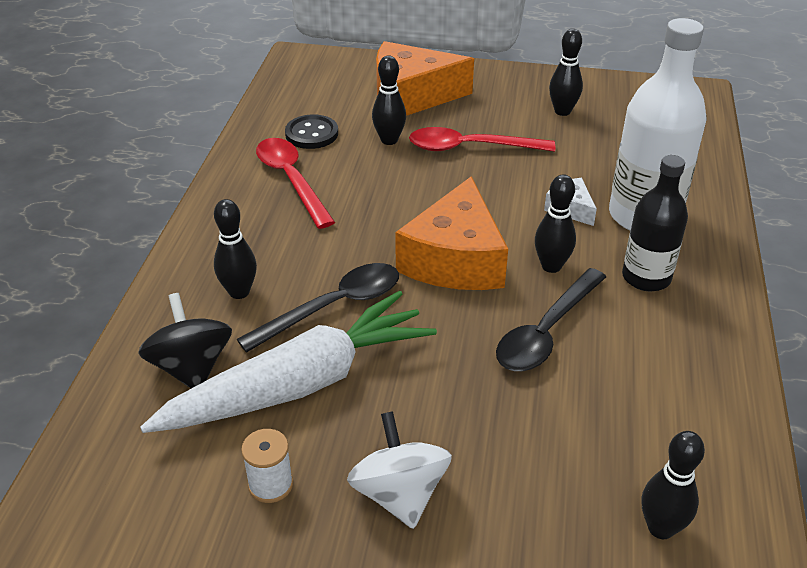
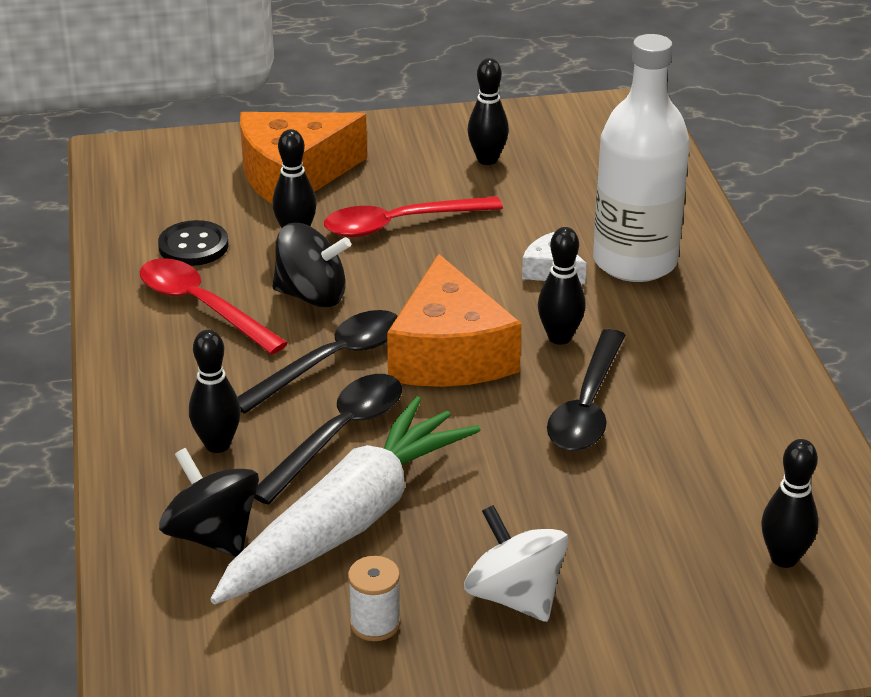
camera: 20 degrees left, 5 degrees down
black bottle [622,155,688,292] -> none
none -> black spoon [238,310,398,414]
none -> black spinning top [272,223,351,308]

